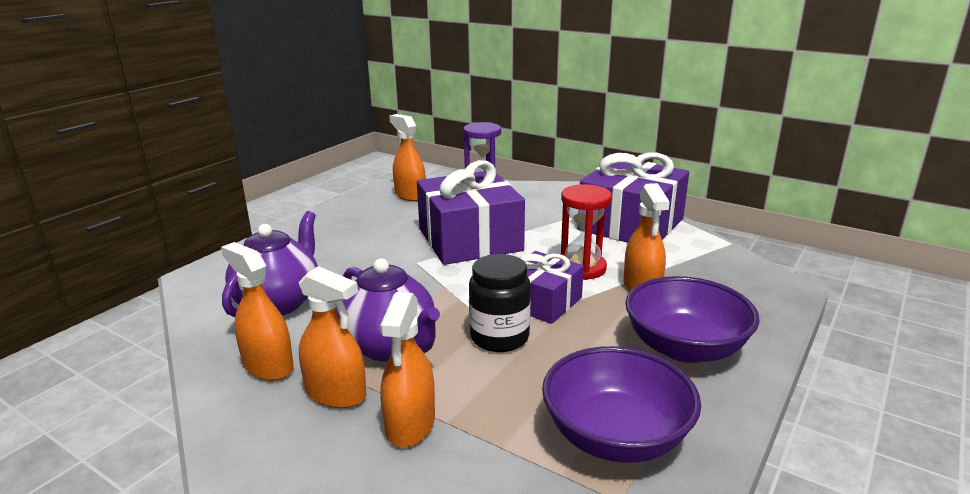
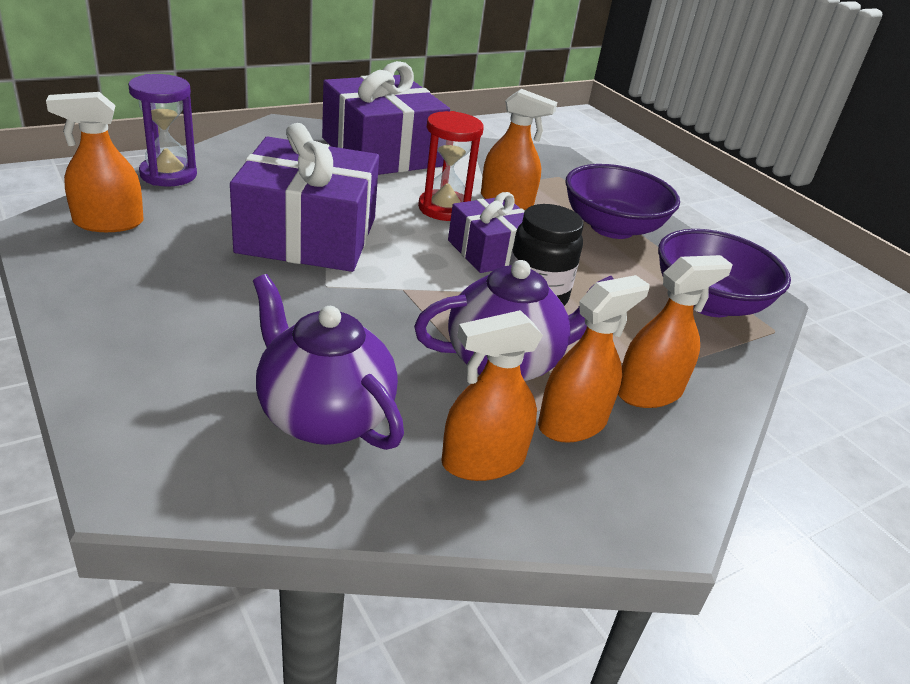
camera: 70 degrees left, 10 degrees up
orange spray bottle [380,292,435,447] -> orange spray bottle turned 60 degrees counterclockwise [618,255,733,408]

